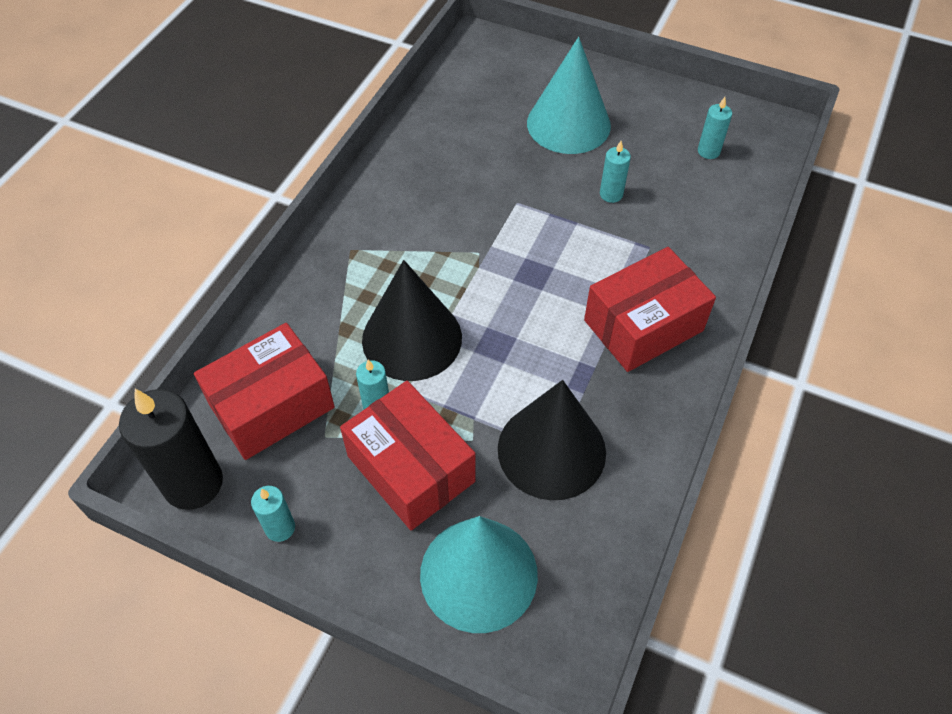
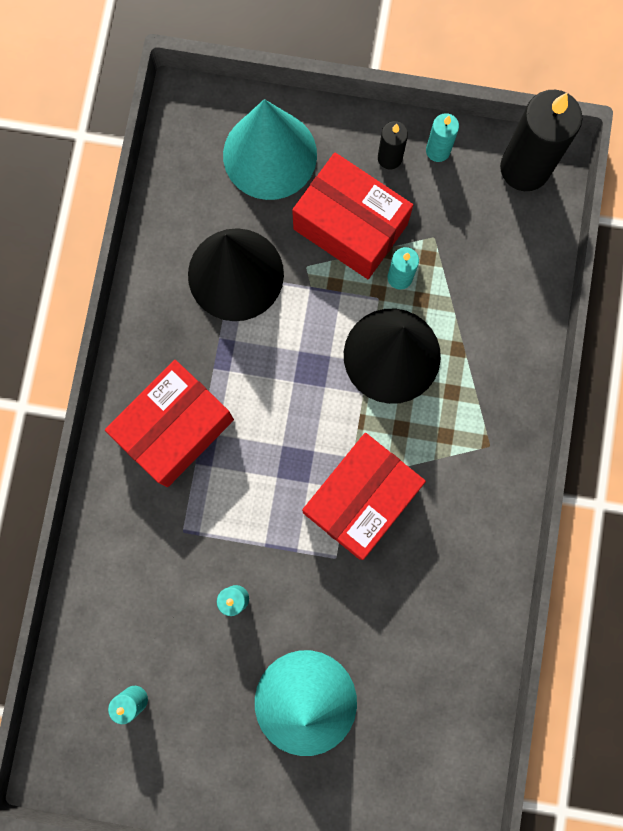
camera: 165 degrees right, 25 degrees up
red box [194,323,335,460] -> red box moved to [302,433,426,560]
none -> black candle [378,121,408,169]

